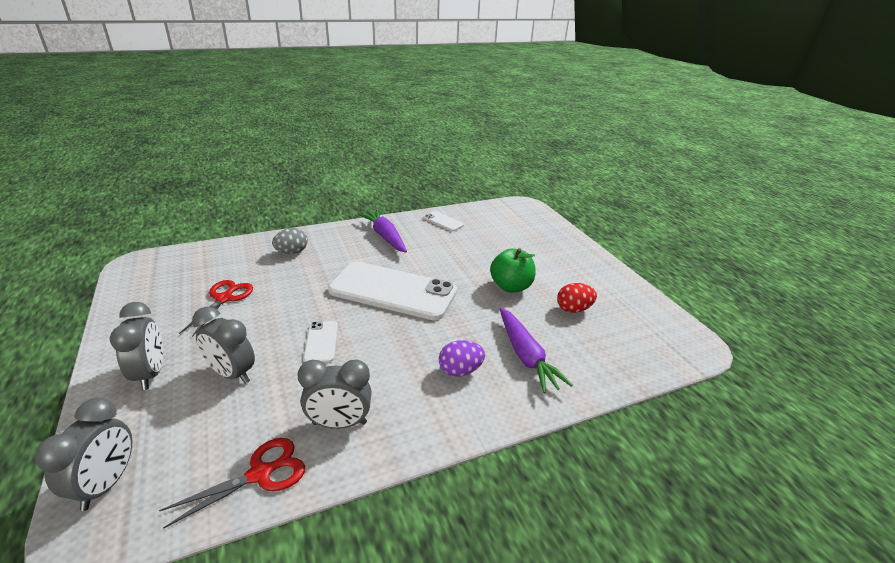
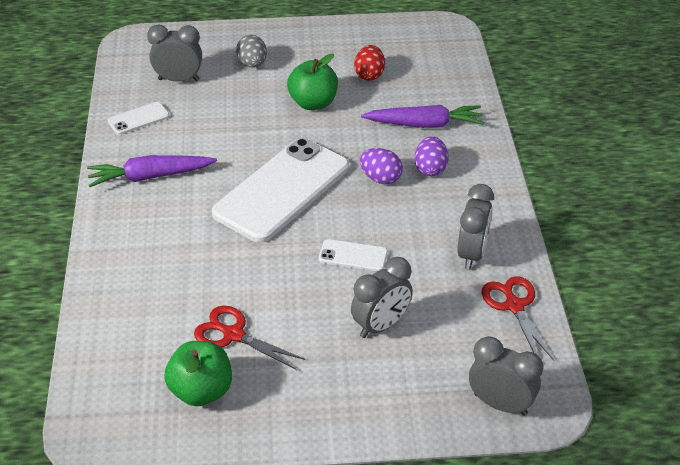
camera: 70 degrees left, 10 degrees up
grey clock [109,302,163,390] -> grey clock moved to [147,25,202,82]
grey egg [272,228,308,254] -> grey egg moved to [236,35,267,68]
none -> green apple [164,341,232,406]
none -> purple egg [360,148,403,184]

